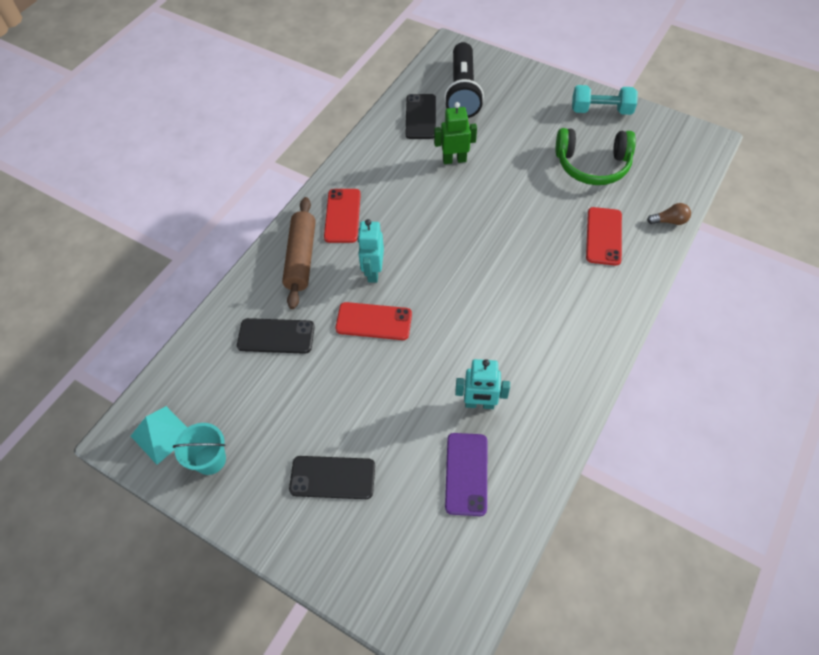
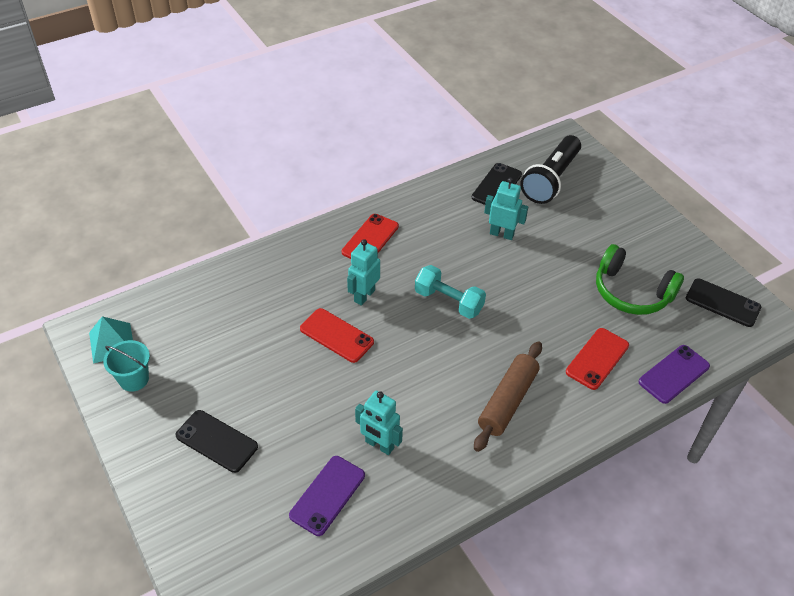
camera: 25 degrees right, 10 degrees down
black phone [237,318,315,354] -> black phone moved to [686,278,761,327]
brown rolling pin [282,197,316,309] -> brown rolling pin moved to [474,341,542,452]
green robot [434,102,477,164] -> turquoise robot [484,178,528,240]
turquoise dumbbell [572,85,638,115] -> turquoise dumbbell moved to [415,265,486,319]
brown light bulb [647,203,691,225] -> purple phone [639,345,710,404]

